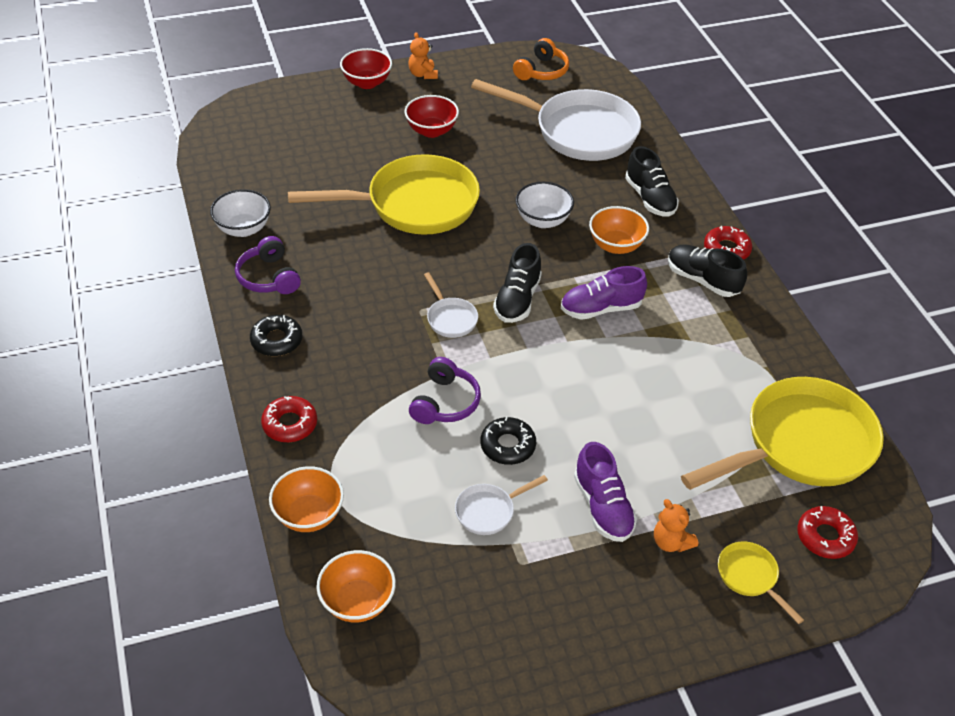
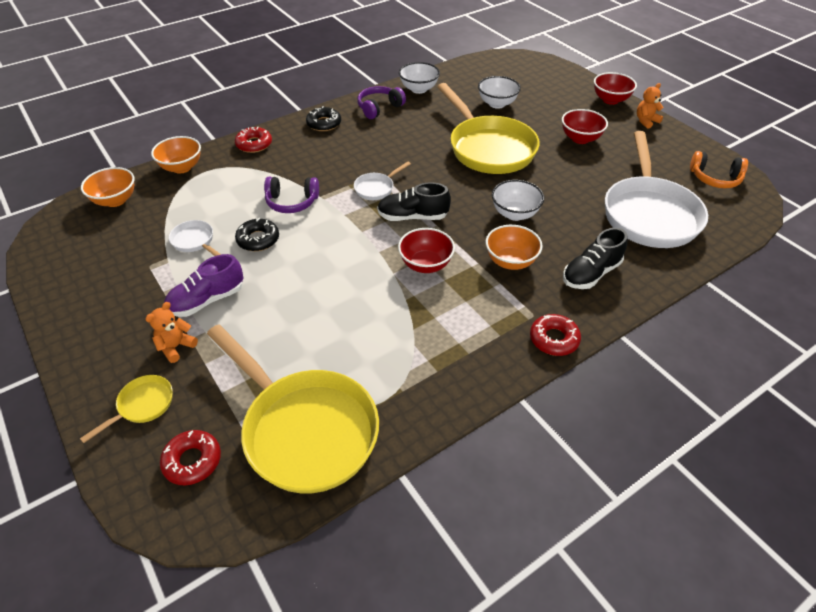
camera: 75 degrees right, 0 degrees up
purple shoe [561,266,647,320] -> red bowl [398,228,455,273]
black shoe [668,244,747,297] -> none
none -> white bowl [478,76,521,109]

